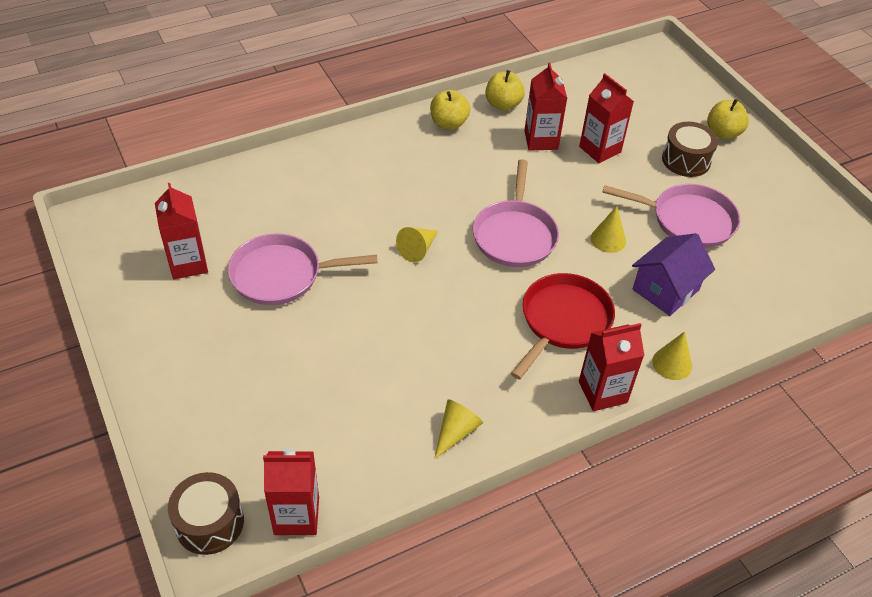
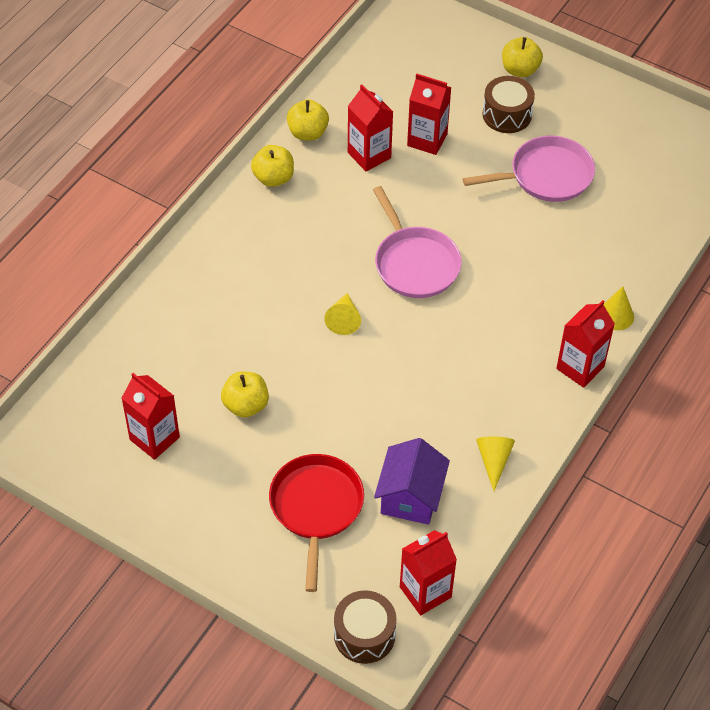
camera: 30 degrees left, 5 degrees up
pink pan [228,233,377,305] -> yellow apple [221,372,269,418]
red pan [511,273,615,380] -> red pan moved to [269,454,364,592]
yellow cone [591,206,626,253] -> none
purple house [632,233,715,316] -> purple house moved to [374,438,450,525]

